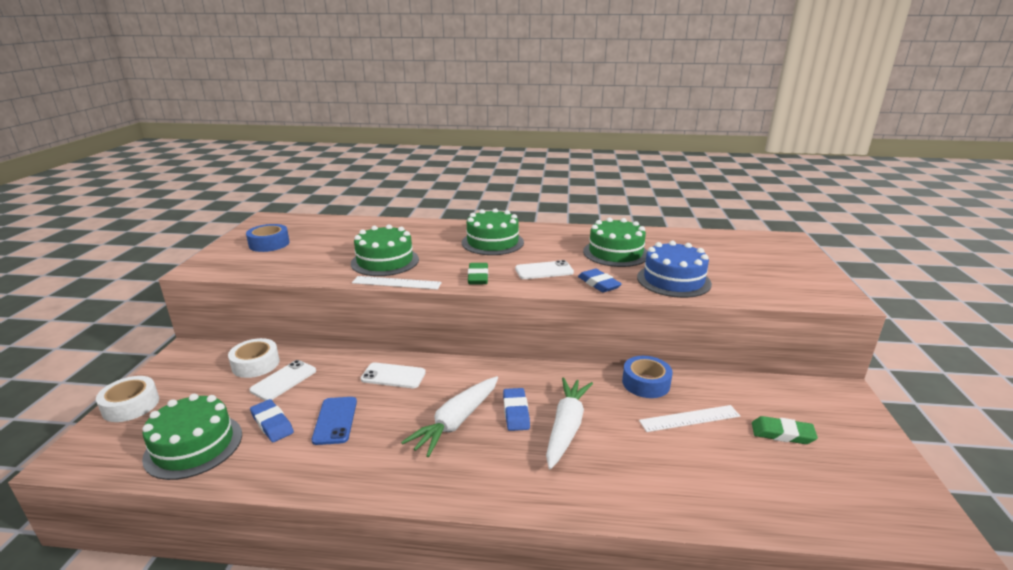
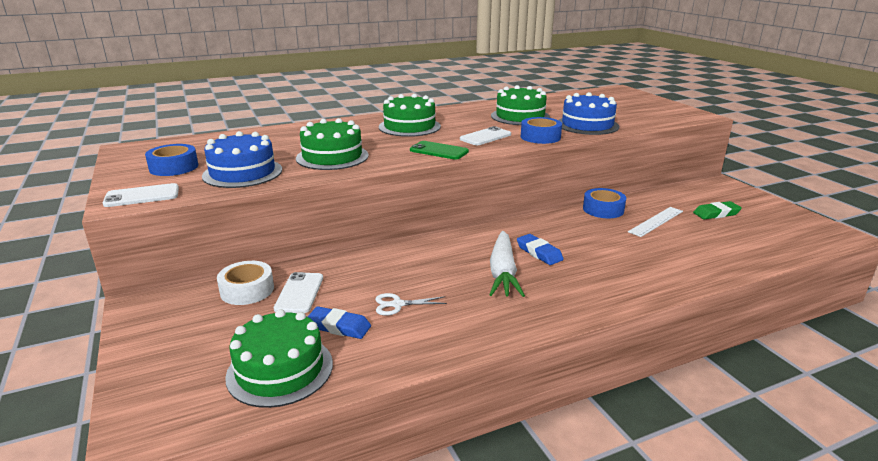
camera: 30 degrees left, 0 degrees up
white tape [96,376,159,422] -> none
blue phone [312,397,357,445] -> white scissors [375,293,447,316]
white ruler [352,276,442,290] -> none
white phone [361,362,426,388] -> white phone moved to [103,183,179,207]
green eraser [468,263,488,284] -> green phone [410,141,469,160]
white carrot [546,377,593,469] -> none
blue eraser [578,269,622,293] -> blue tape [521,117,562,144]
none -> blue cake [202,131,282,188]

